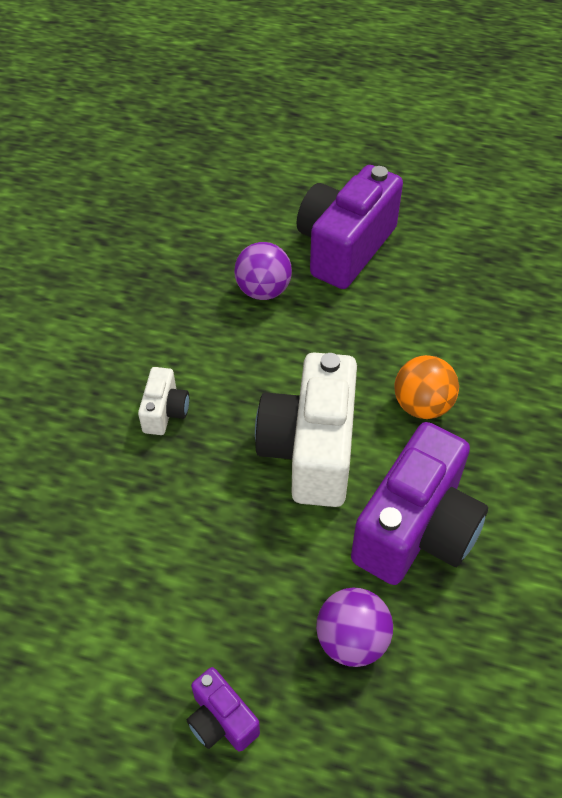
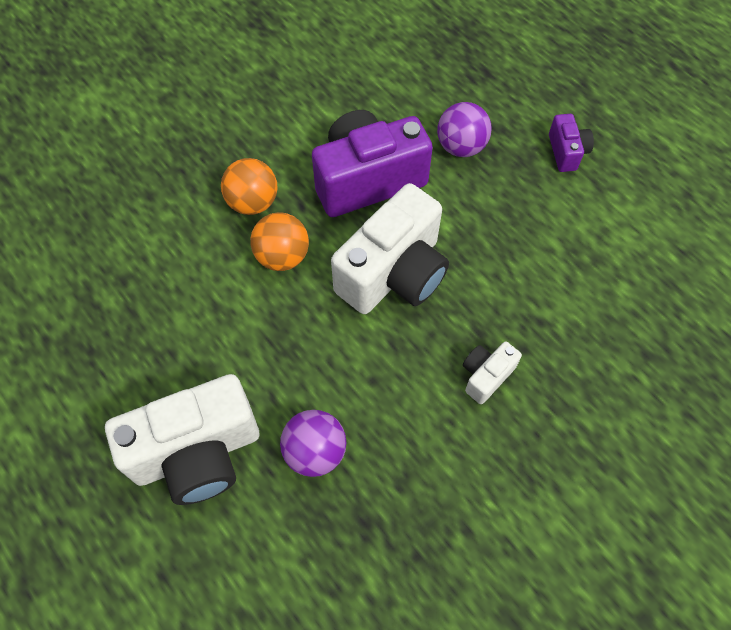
camera: 145 degrees left, 10 degrees up
purple camera [297,165,403,289] -> white camera [105,374,260,505]
none -> orange ball [221,158,278,215]

